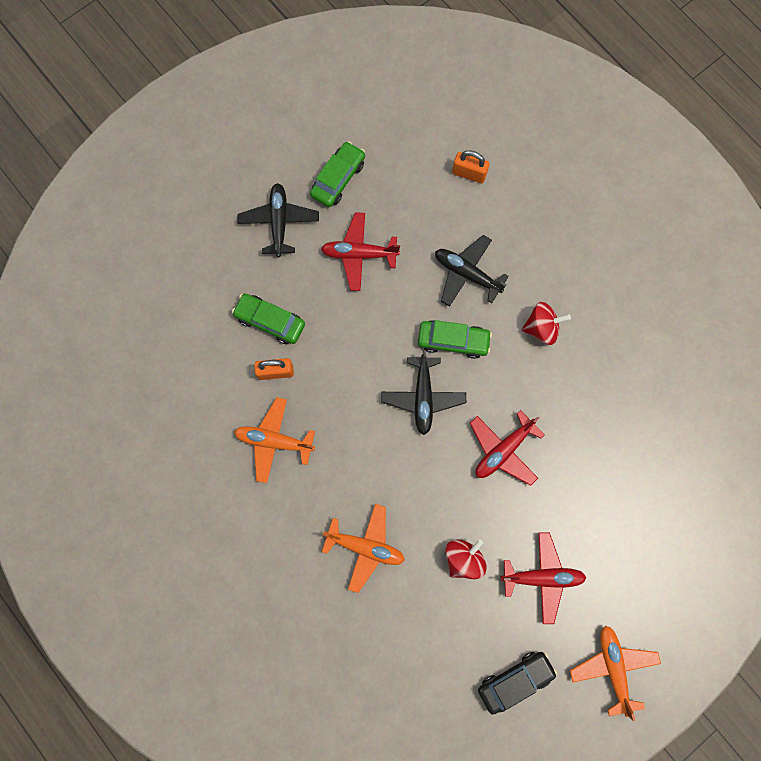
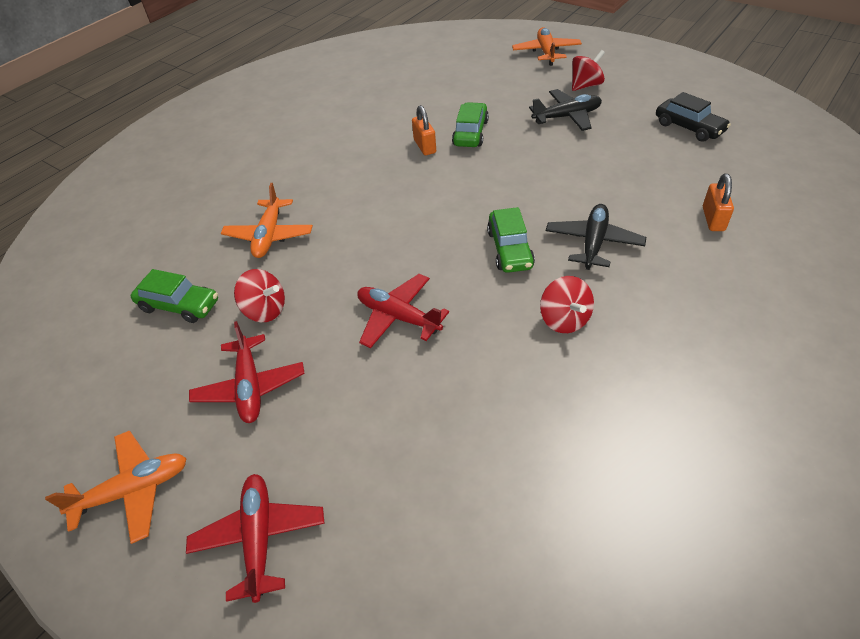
camera: 80 degrees right, 30 degrees down
orange plane [234,397,315,483] -> orange plane moved to [512,27,582,66]
green car [310,141,365,207] -> green car moved to [130,269,218,323]
red plane [321,212,400,291] -> red plane moved to [186,474,325,603]
black plane [381,350,466,435] -> none
black car [478,652,557,715] -> black car moved to [656,92,731,142]
none -> red spinning top [572,50,605,91]

